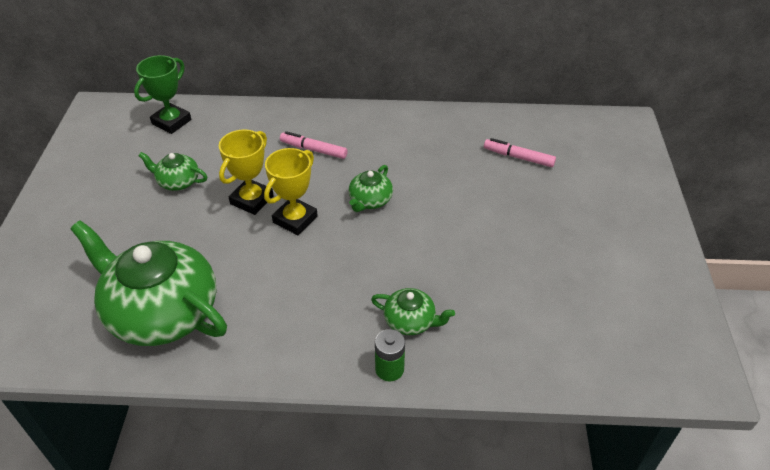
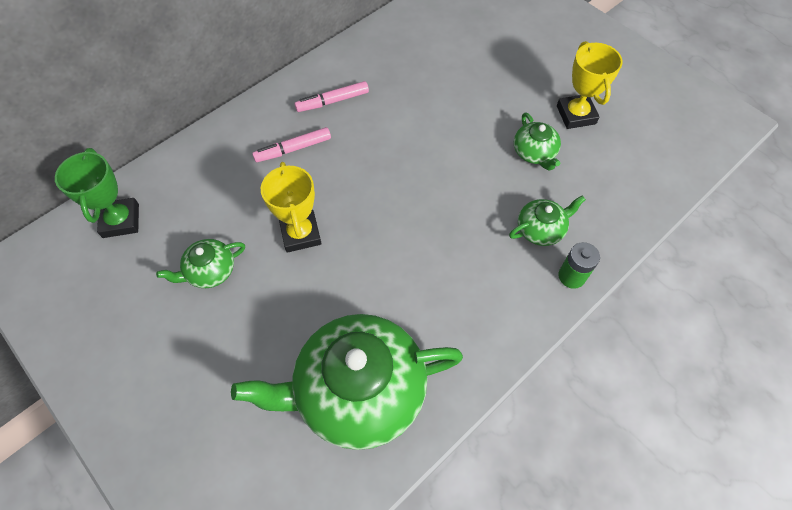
camera: 45 degrees left, 15 degrees up
yellow trophy [264,148,318,235] -> yellow trophy moved to [557,41,623,129]
green teapot [349,165,393,212] -> green teapot moved to [514,113,561,171]
pink marker [484,138,556,167] -> pink marker moved to [295,81,369,112]

